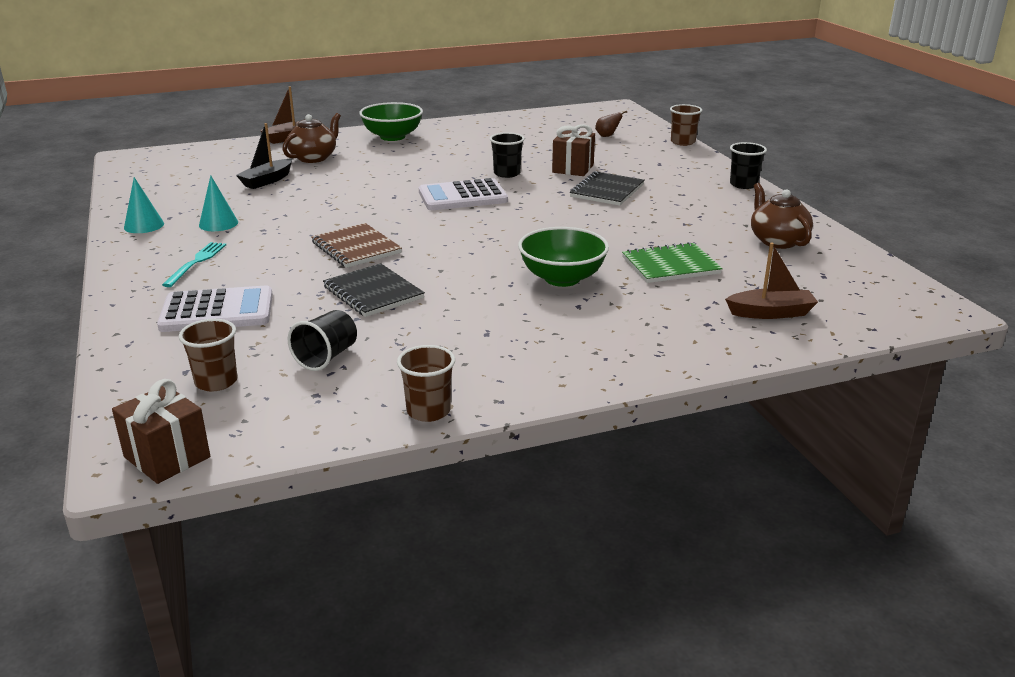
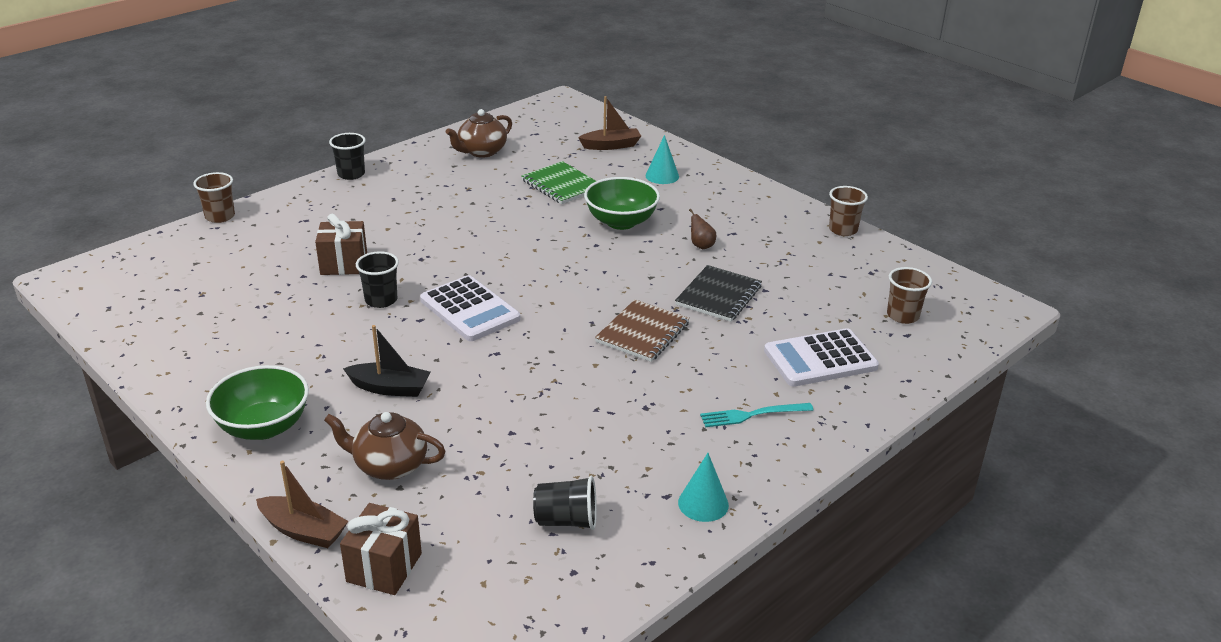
camera: 115 degrees left, 5 degrees up
brown gift [112,379,210,484] -> brown gift moved to [340,503,422,595]
white calculator [157,286,273,332] -> white calculator turned 75 degrees counterclockwise [764,328,879,387]
turquoise cone [199,175,238,231] -> turquoise cone moved to [645,135,679,184]
black boat [236,123,292,189] -> black boat moved to [343,325,431,397]
black cup [288,310,357,371] -> black cup moved to [533,476,597,530]
black notebook [569,171,645,206] -> none
brown pear [595,111,627,137] -> brown pear moved to [689,209,716,249]
brown boat [725,242,818,319] -> brown boat turned 105 degrees clockwise [578,96,641,150]

